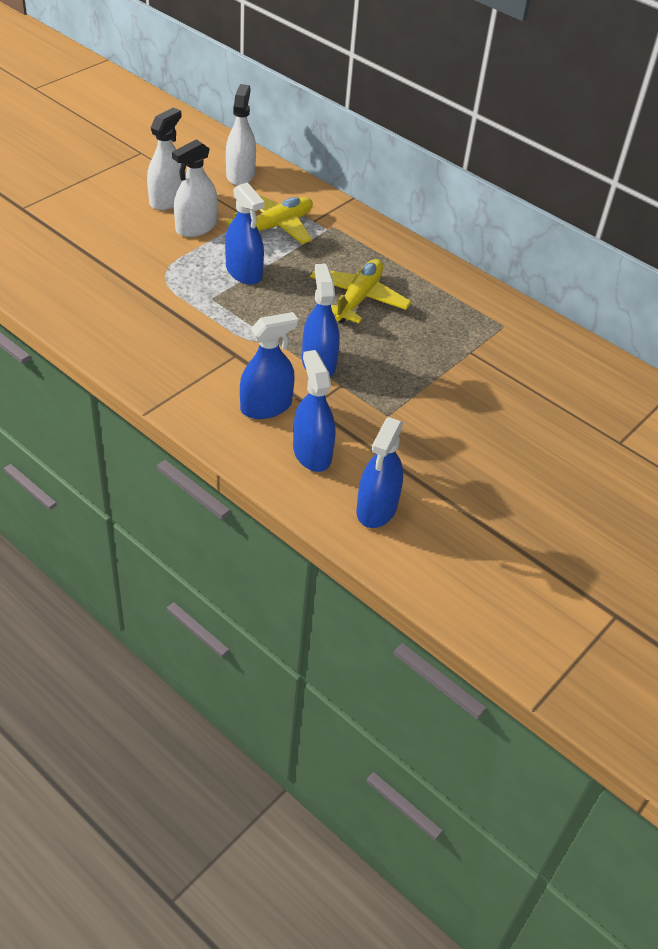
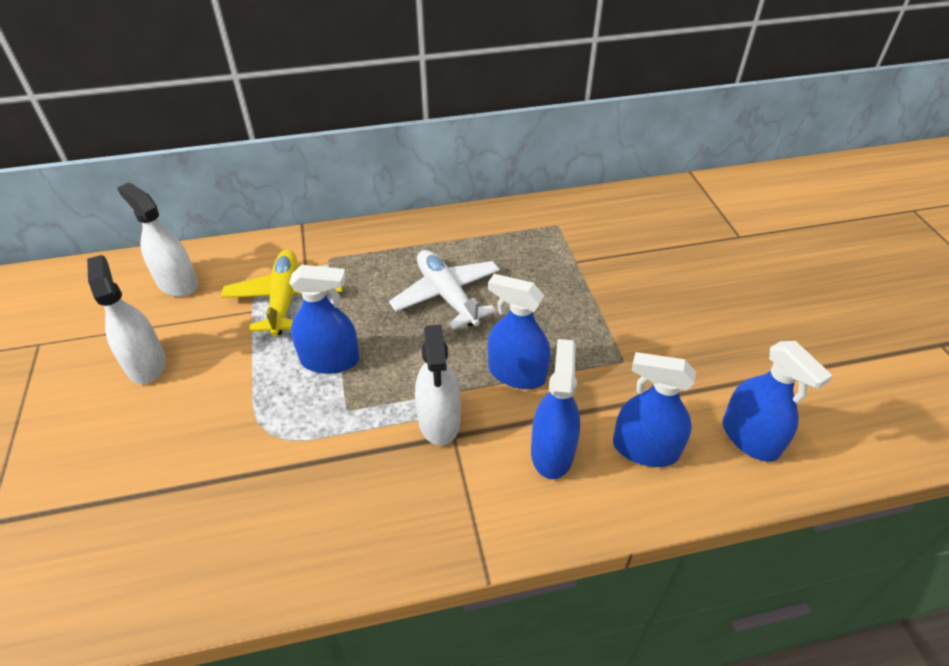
camera: 50 degrees left, 0 degrees up
white spray bottle [172,139,217,237] -> white spray bottle moved to [415,324,461,445]
yellow plane [310,259,411,323] -> white plane [389,250,500,329]

